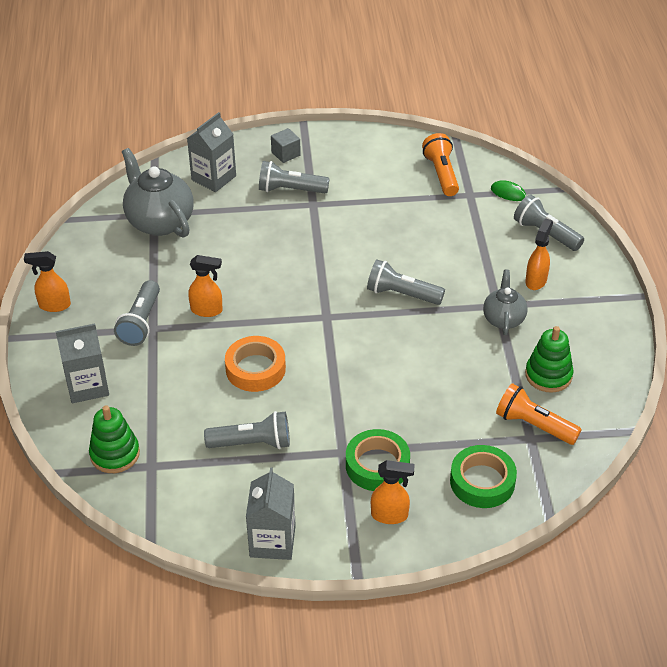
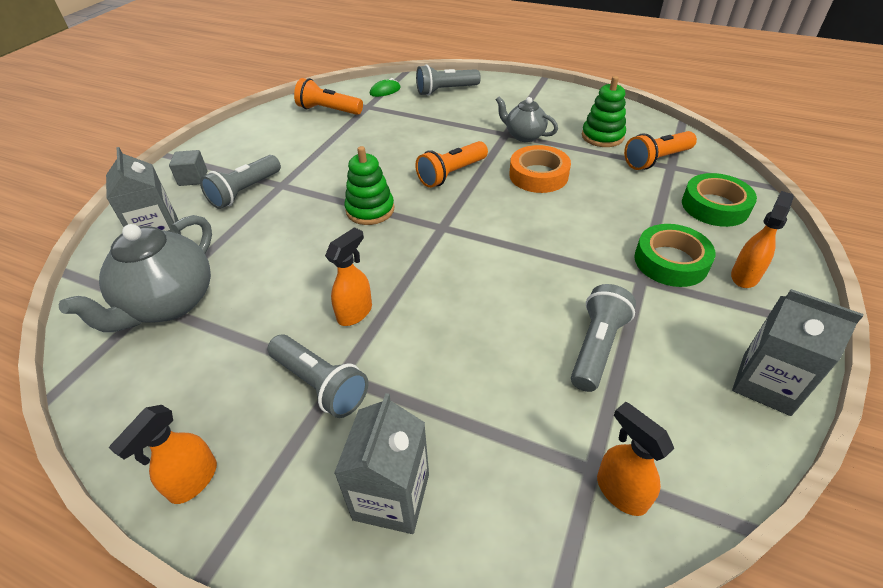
camera: 60 degrees left, 0 degrees up
green stacking toy [89,405,140,473] -> green stacking toy moved to [344,146,394,225]
grey teapot [122,148,194,238] -> grey teapot turned 60 degrees counterclockwise [58,215,212,332]
orange tape [225,336,286,392] -> orange tape moved to [509,145,571,193]
grey flashlight [367,260,445,305] -> orange flashlight [415,141,488,188]
orange spray bottle [525,218,553,290] -> orange spray bottle moved to [597,402,674,516]

